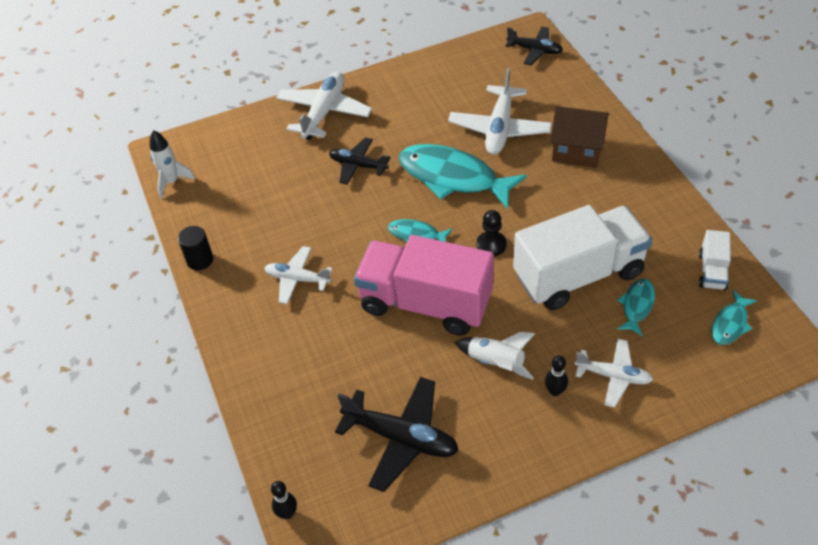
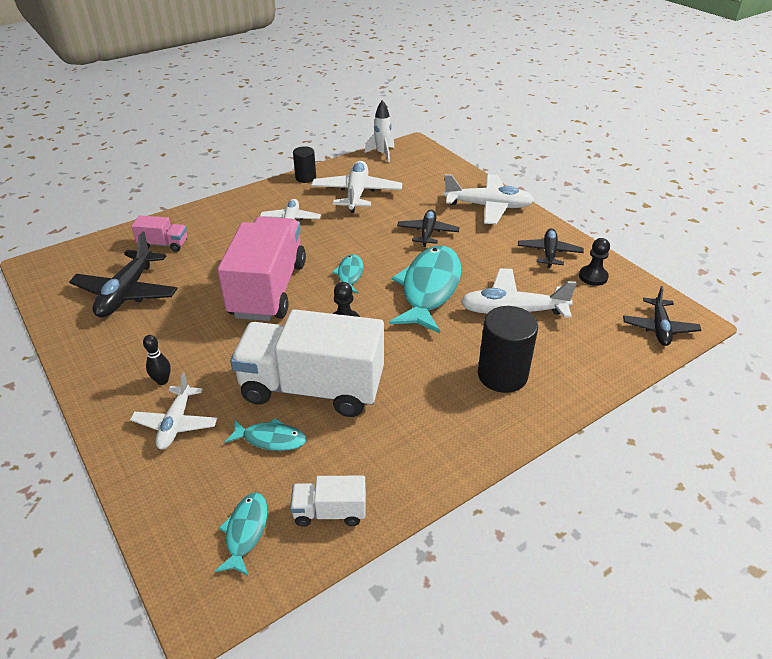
camera: 75 degrees right, 10 degrees down
black bowling pin [271,481,297,519] -> none
white rocket [455,332,535,380] -> none
white truck [513,205,652,310] -> white truck turned 135 degrees clockwise [230,309,384,417]
brown house [550,106,609,168] -> black cylinder [478,306,538,393]
turquoise fish [712,290,758,345] -> turquoise fish turned 75 degrees clockwise [214,493,267,576]
none -> pink truck [131,215,187,252]
none -> white plane [311,161,402,213]
none -> black plane [518,229,584,268]
none -> black pawn [579,238,610,286]

